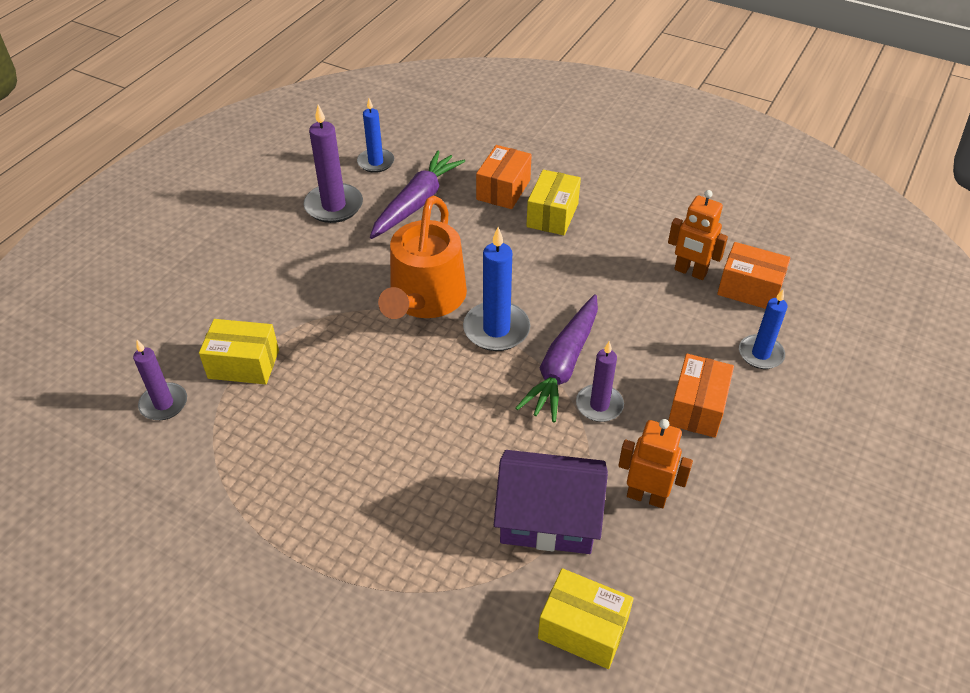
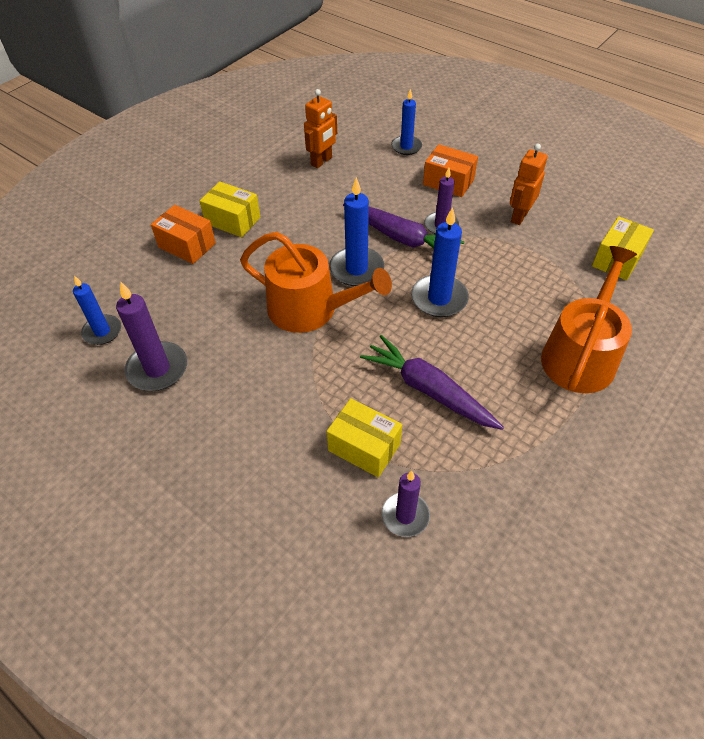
camera: 80 degrees left, 5 degrees up
yellow box [199,319,279,384] -> yellow box turned 75 degrees counterclockwise [327,398,402,478]
purple carrot [370,150,465,239] -> purple carrot moved to [360,335,504,430]
purple house [494,450,608,554] -> none
orange box [717,242,791,309] -> none
none -> blue candle [411,207,469,317]
none -> orange watering can [541,246,637,393]

